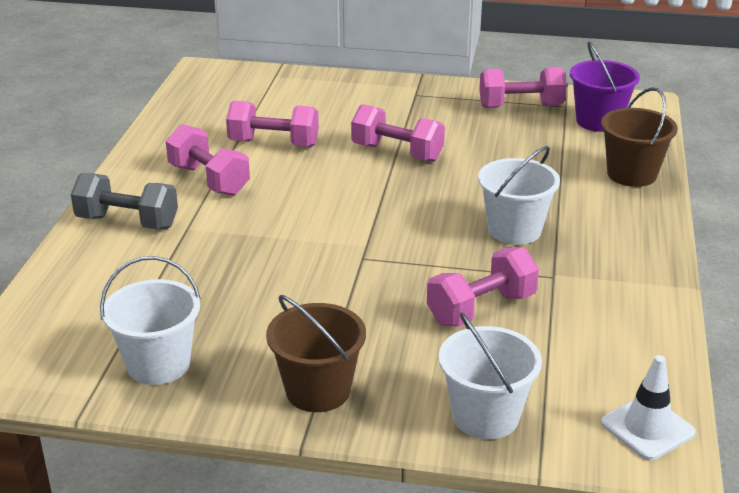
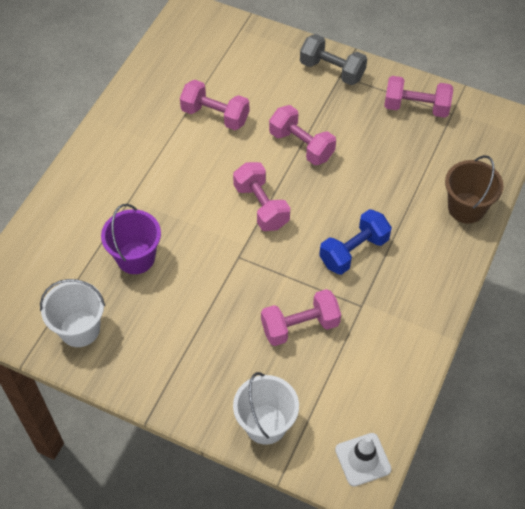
camera: 15 degrees right, 25 degrees up
grey dumbbell [71,173,178,229] -> grey dumbbell moved to [300,34,367,85]
pink dumbbell [166,124,250,196] -> pink dumbbell moved to [233,162,290,231]
brown bucket [266,295,366,412] -> none
white bucket [478,146,560,245] -> blue dumbbell [319,209,392,275]
purple bucket [570,42,640,132] -> purple bucket moved to [101,204,161,274]

